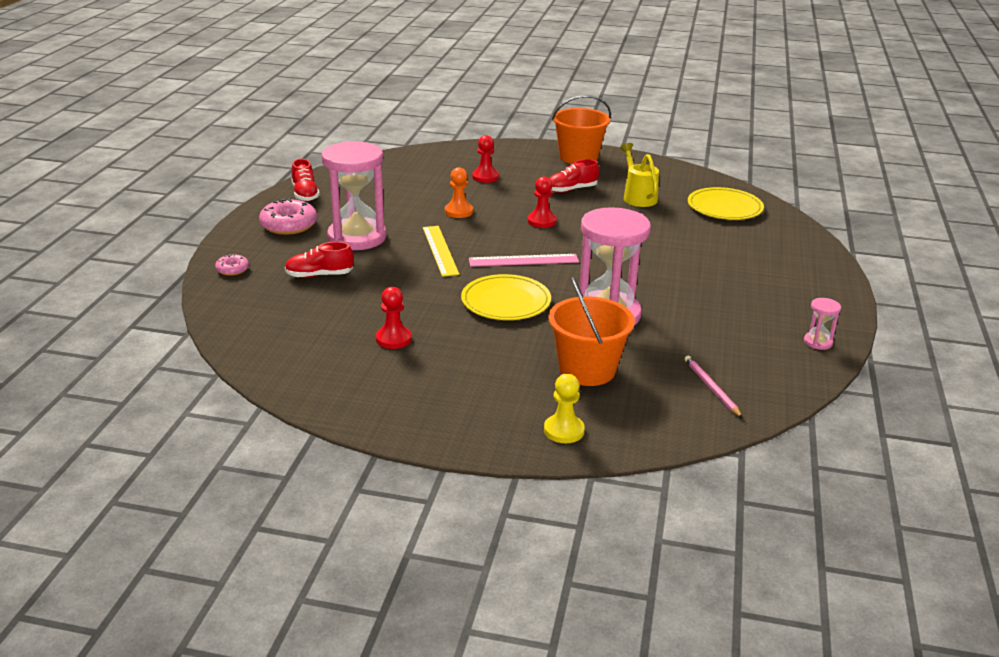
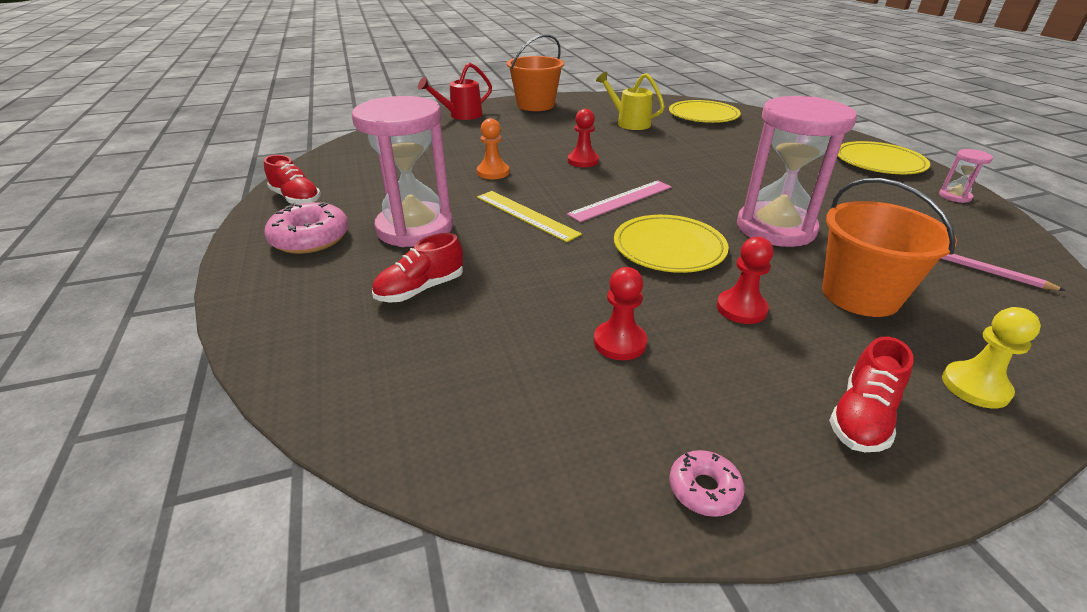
camera: 30 degrees left, 5 degrees up
pink donut [215,253,249,276] -> pink donut moved to [669,450,745,517]
red pawn [472,135,499,183] -> red pawn moved to [717,237,773,324]
red shoe [549,159,599,193] -> red shoe moved to [829,337,914,452]
none -> red watering can [418,63,492,120]
none -> yellow plate [838,141,930,174]

